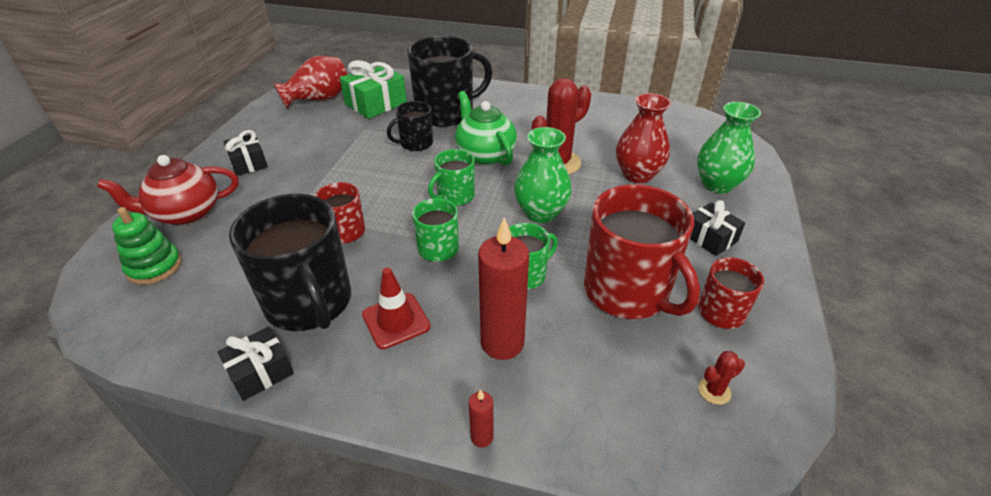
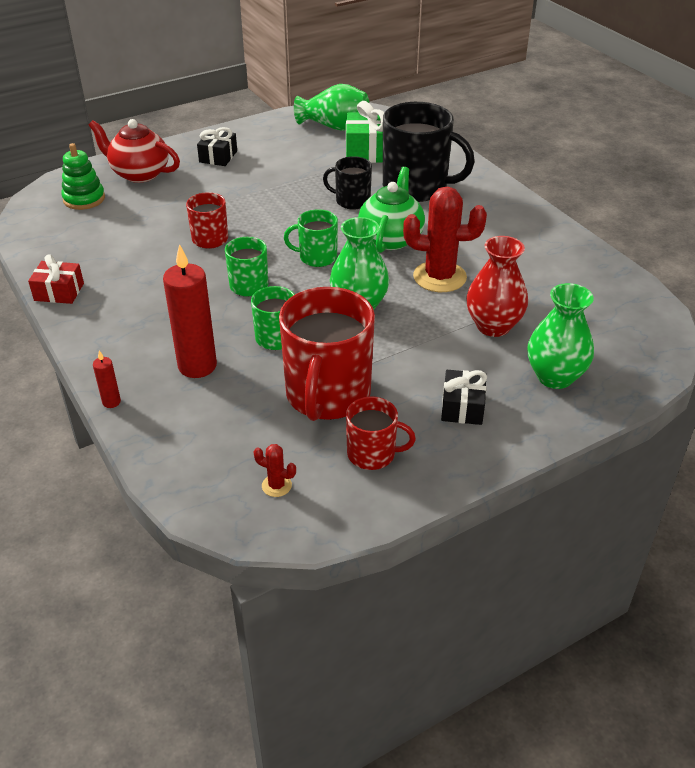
camera: 45 degrees right, 0 degrees up
black gift [218,327,294,401] -> red gift [28,254,84,304]
black mug [229,194,351,331] -> none
red vase [273,56,348,108] -> green vase [294,84,369,131]
red traffic cone [362,267,431,349] -> none

